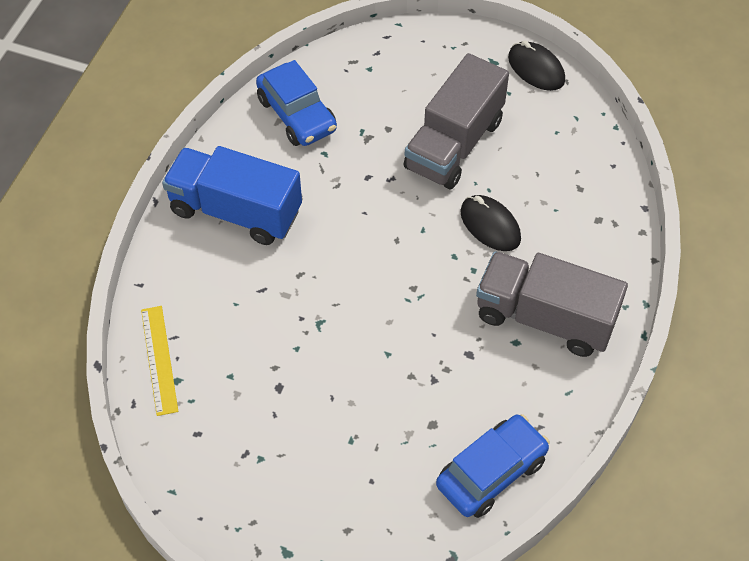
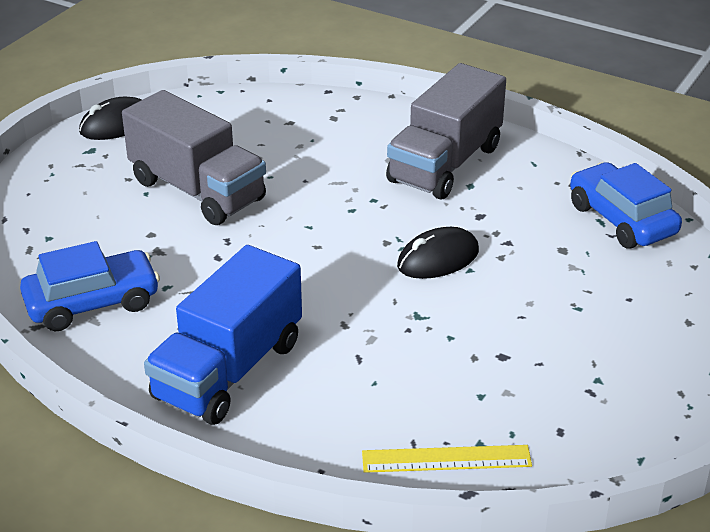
camera: 80 degrees left, 20 degrees down
black mouse [460,195,521,251] -> black mouse moved to [397,227,479,279]

